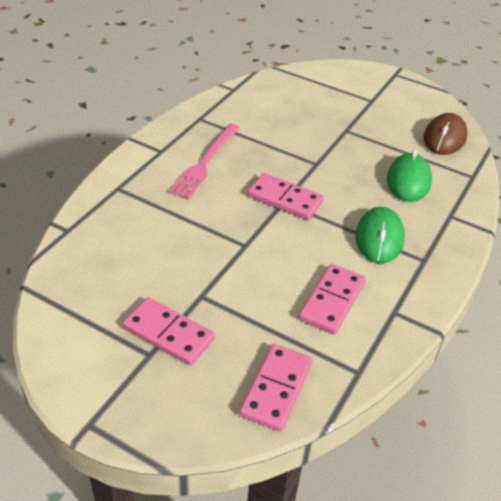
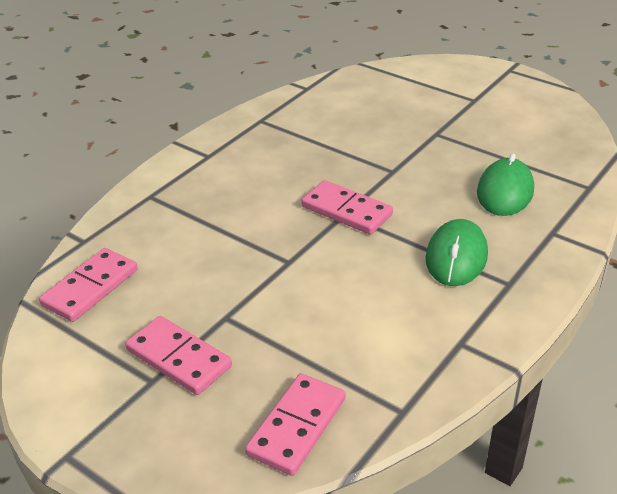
camera: 10 degrees right, 5 degrees down
pink fork [169,124,240,199] -> none
pink domino [299,264,365,334] -> pink domino moved to [39,248,138,322]
brown mouse [424,113,467,155] -> none

